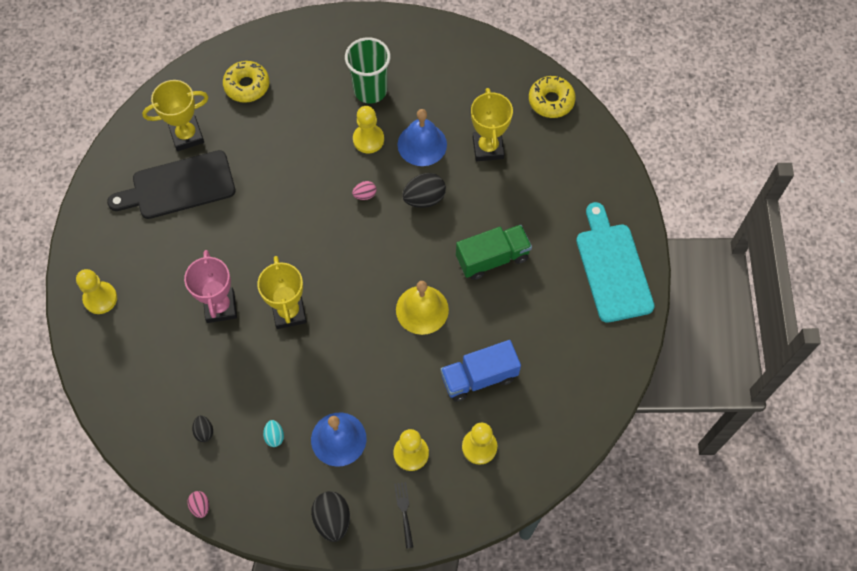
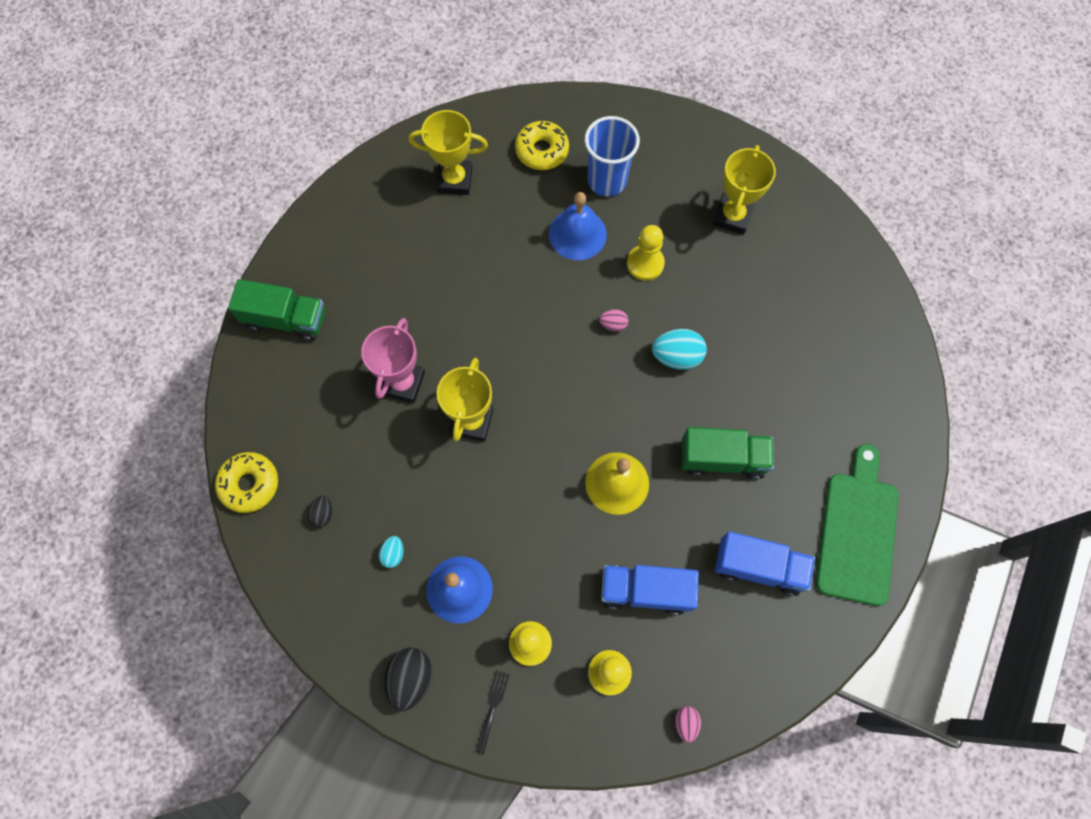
camera: 25 degrees right, 5 degrees up
yellow pawn [76,269,117,314] -> green truck [228,279,325,341]
black cutting board [107,150,236,219] -> none
pink egg [187,491,209,518] -> pink egg moved to [675,706,701,743]
green cup [345,37,390,104] -> none
blue bell [398,109,447,166] -> blue bell moved to [549,192,607,260]
black egg [402,173,446,208] -> turquoise egg [652,329,707,370]
yellow trophy [471,88,513,161] -> yellow trophy moved to [712,145,776,235]
yellow donut [529,76,576,118] -> yellow donut moved to [215,452,278,513]
turquoise cutting board [576,202,655,323] -> green cutting board [816,444,899,606]
none -> blue cup [585,116,640,196]
none -> blue truck [715,531,815,596]

